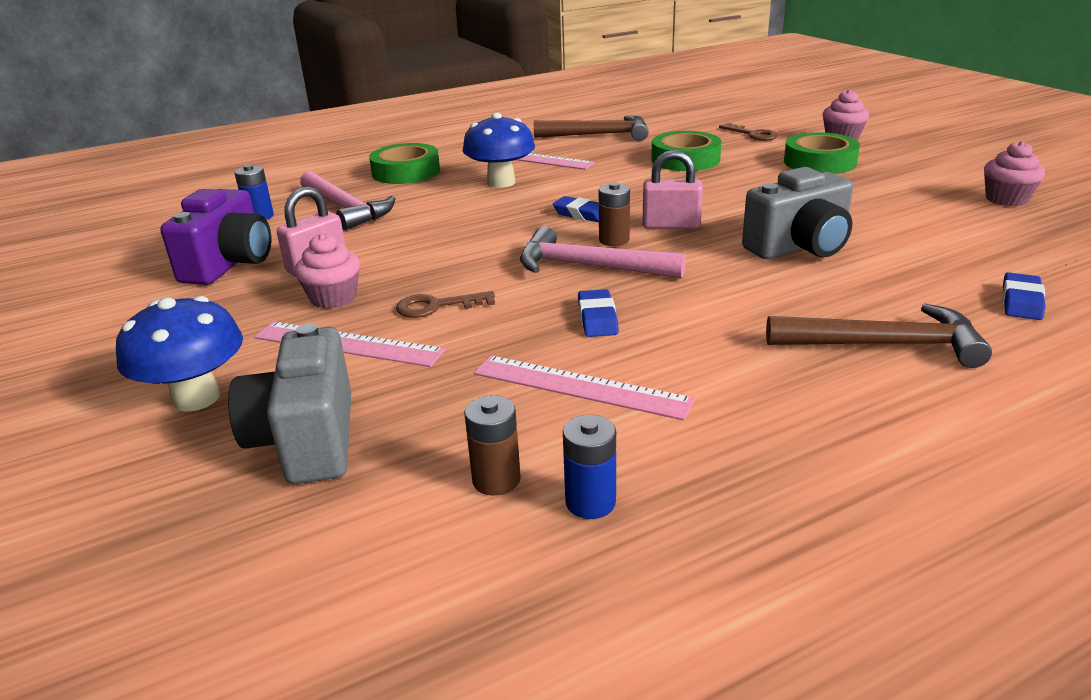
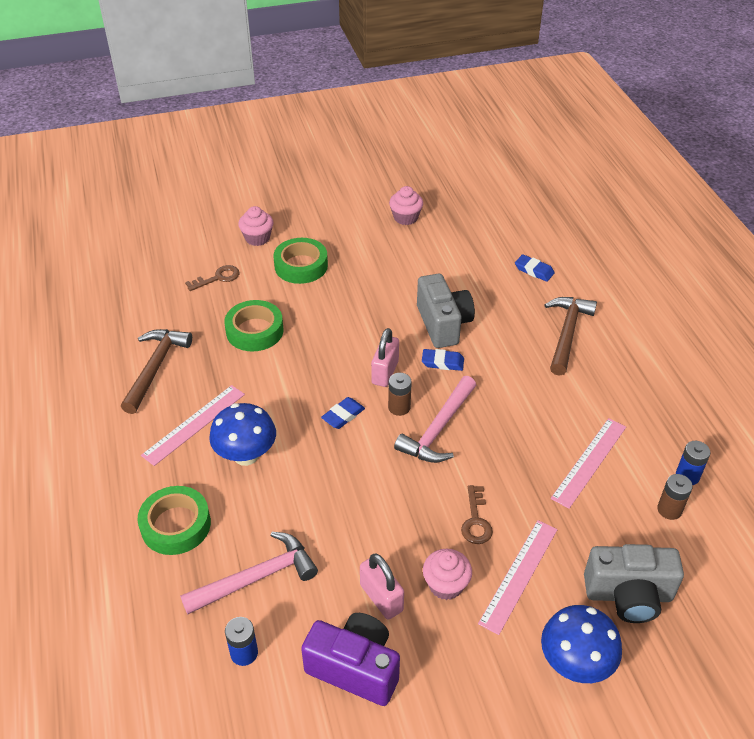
camera: 80 degrees left, 15 degrees up
blue eraser [578,289,619,337] -> blue eraser moved to [422,349,464,371]

